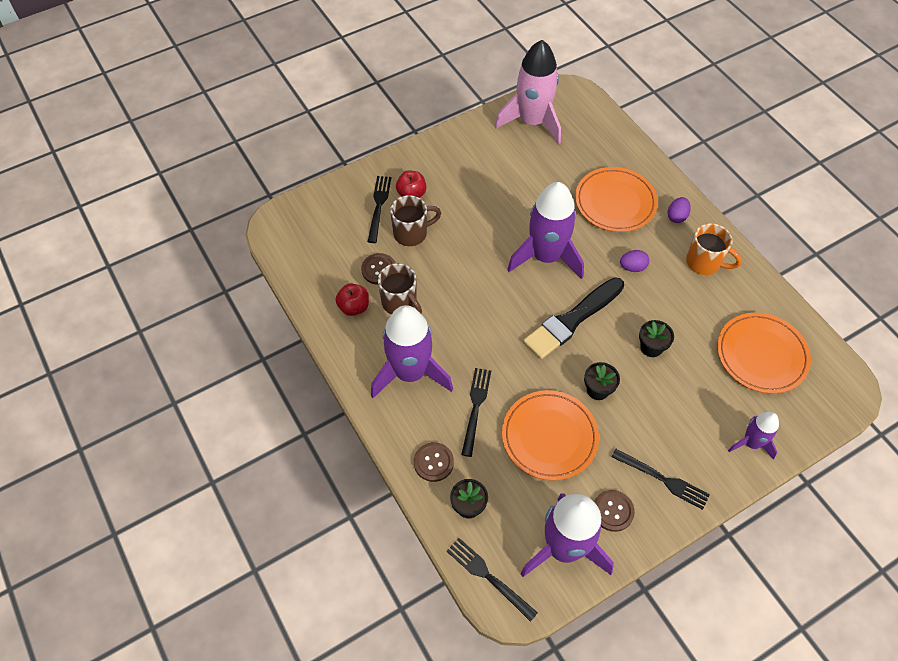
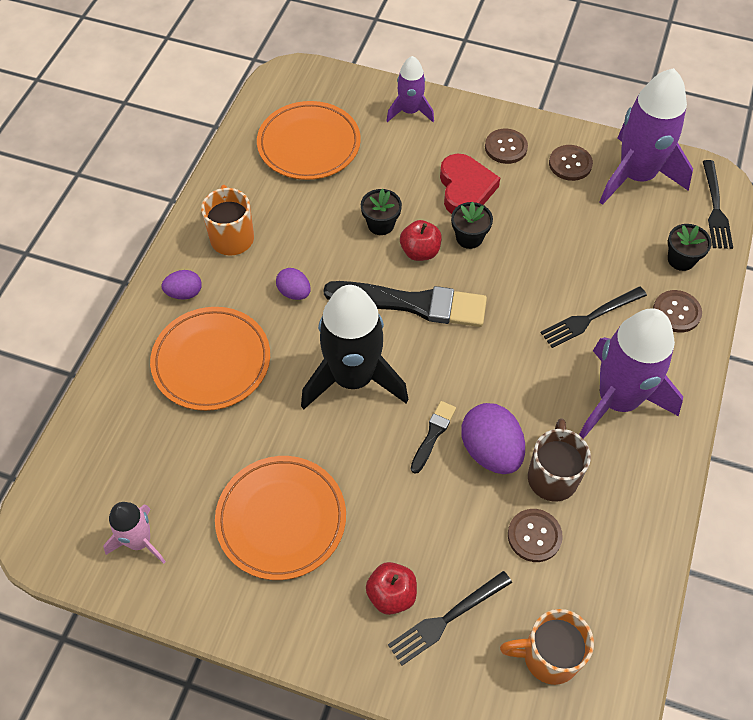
camera: 130 degrees left, 0 degrees up
red apple [336,283,369,316] -> red apple moved to [400,220,442,261]
brown mug [390,195,441,246] -> none
pink rocket [495,40,561,145] -> pink rocket [103,502,166,564], size x0.53
orange plate [502,390,599,481] -> orange plate moved to [215,456,346,580]
purple rocket [507,182,584,279] -> black rocket [301,285,408,410]
black fork [611,449,710,510] -> brown button [485,129,528,164]
none -> black brush [411,401,456,474]
none -> red heart [440,154,500,214]
none -> purple egg [461,403,525,474]
none -> orange mug [500,609,594,685]

